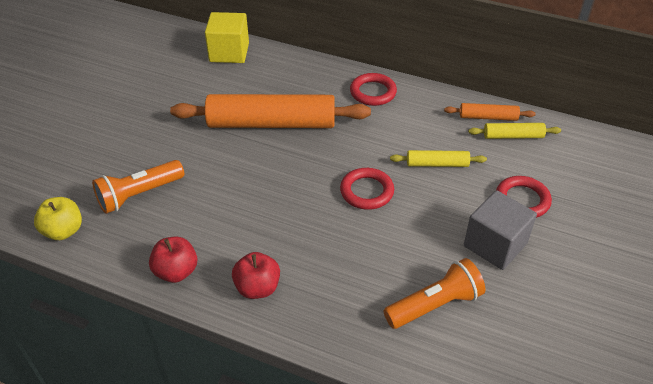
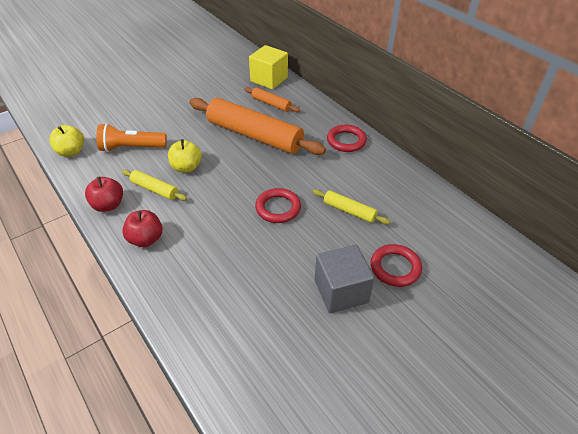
camera: 30 degrees right, 0 degrees up
orange flashlight [383,258,485,329] -> none
orange rolling pin [444,103,535,121] -> orange rolling pin moved to [244,87,300,112]
yellow rolling pin [468,123,561,139] -> yellow rolling pin moved to [122,170,187,201]
none -> yellow apple [168,139,202,173]

